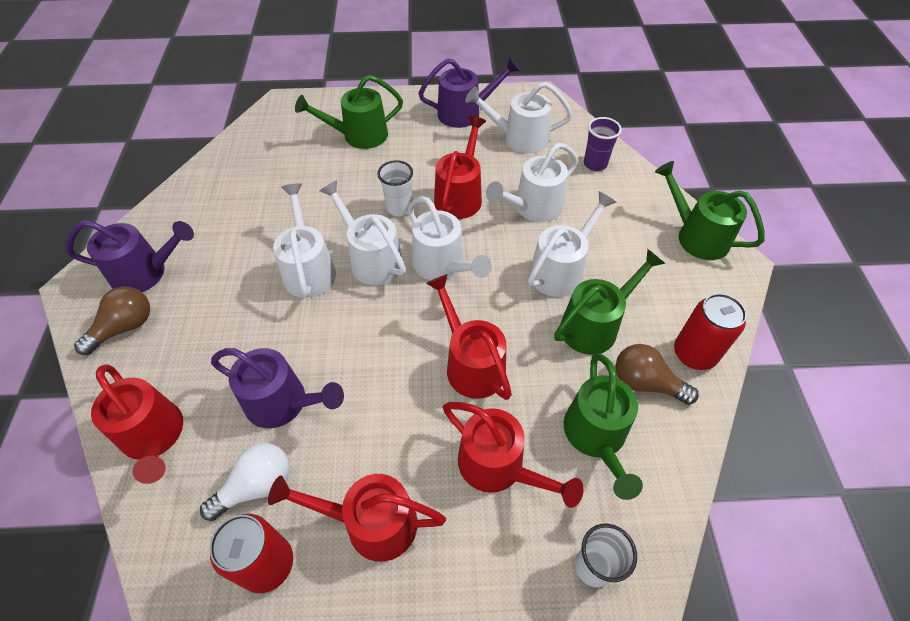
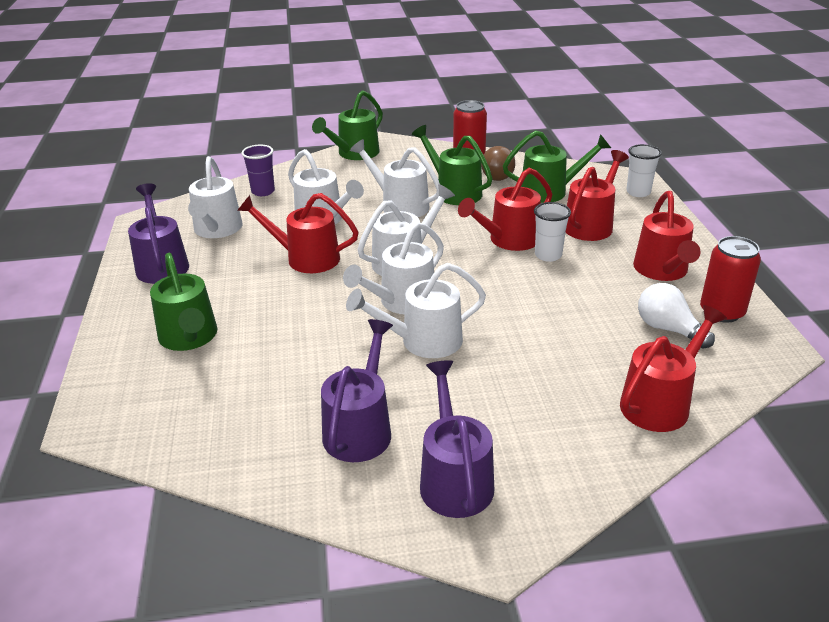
camera: 95 degrees left, 20 degrees down
brown light bulb [74,286,150,355] -> none
purple watering can [211,348,344,428] -> purple watering can moved to [321,319,393,462]
white cup [377,160,413,216] -> white cup moved to [534,202,571,262]

